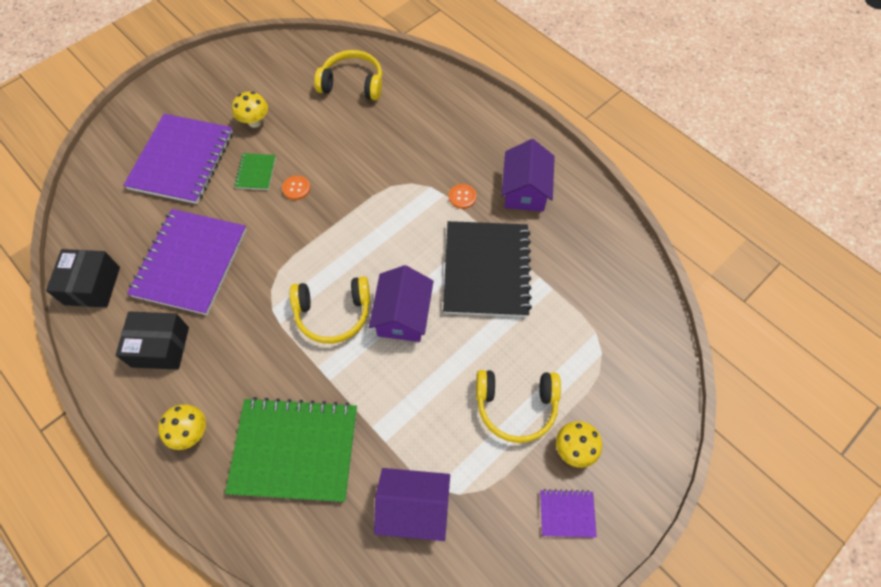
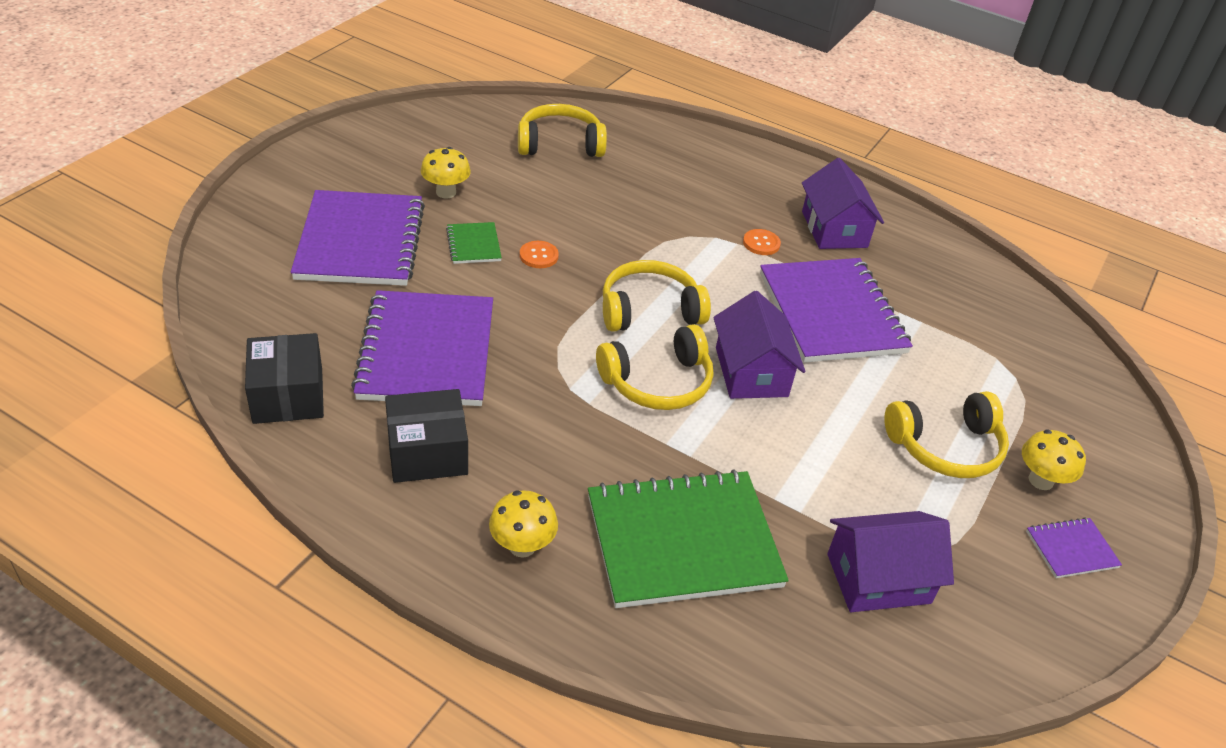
camera: 20 degrees left, 20 degrees down
black notebook [443,221,532,317] -> purple notebook [760,258,913,363]
none -> yellow headphones [603,260,711,332]

